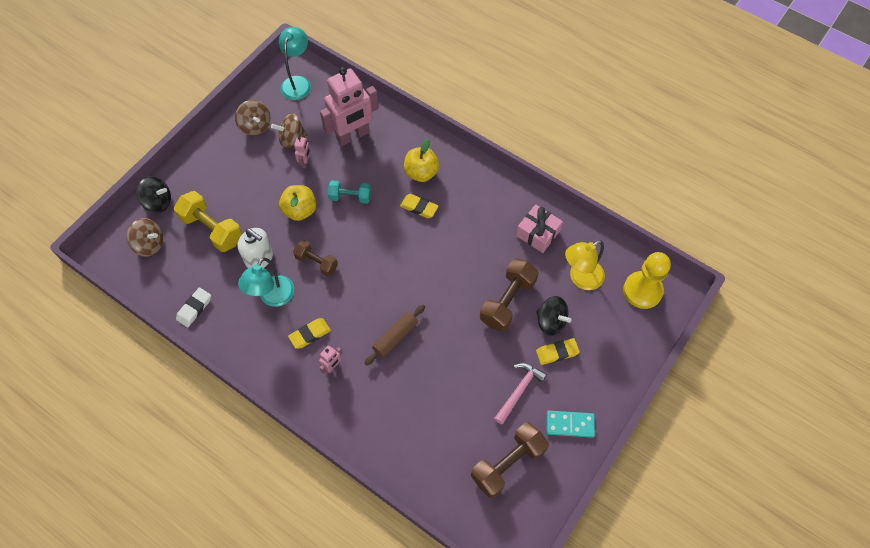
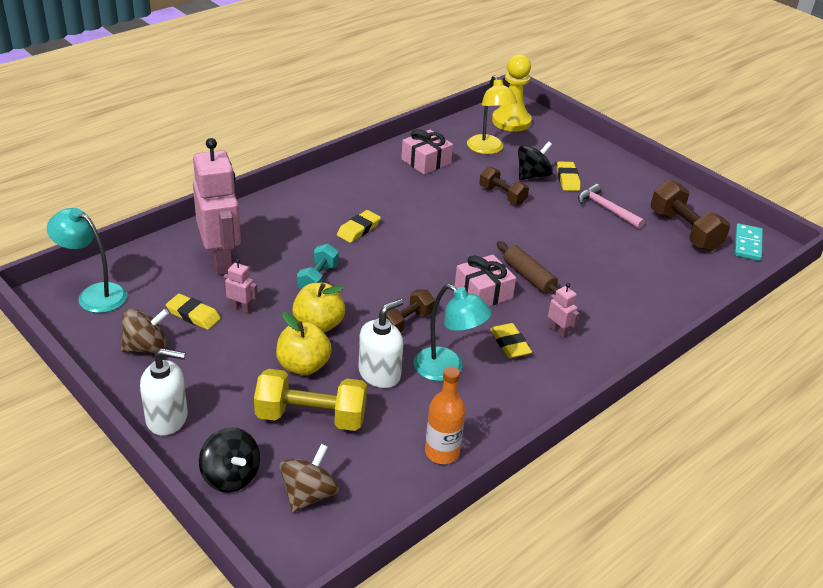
camera: 80 degrees left, 25 degrees down
black spinning top [136,176,171,213] -> black spinning top turned 120 degrees clockwise [199,427,260,492]
yellow dumbbell [174,191,242,252] -> yellow dumbbell turned 45 degrees clockwise [254,369,367,431]
white eraser [176,287,211,327] -> orange bottle [425,366,466,464]
brown spinning top [271,113,308,149] -> yellow eraser [166,294,221,330]
yellow apple [404,139,440,182] -> yellow apple moved to [276,312,332,376]
brown dumbbell [480,259,539,332] -> brown dumbbell [479,166,529,205], size x0.62
turquoise domino [546,411,595,438] -> turquoise domino moved to [734,223,763,261]
none -> white soap dispenser [140,348,188,436]
none -> pink gift [455,255,516,306]

